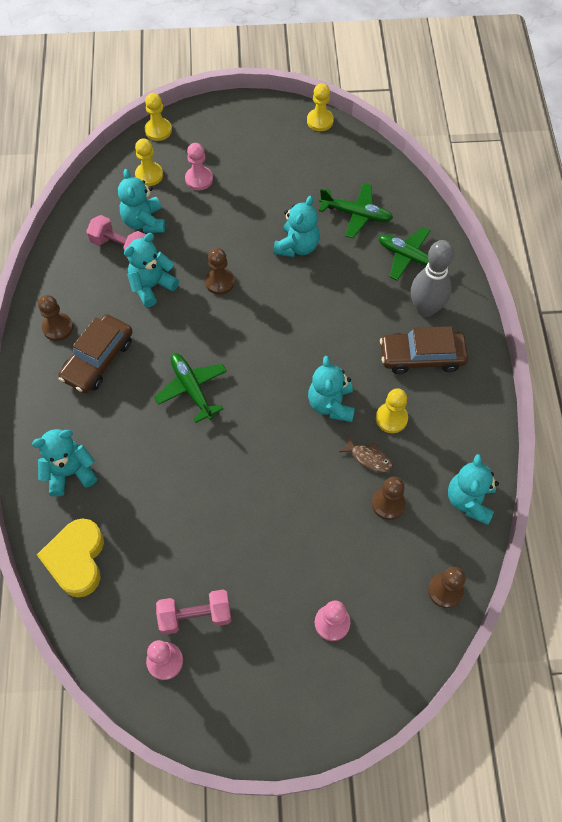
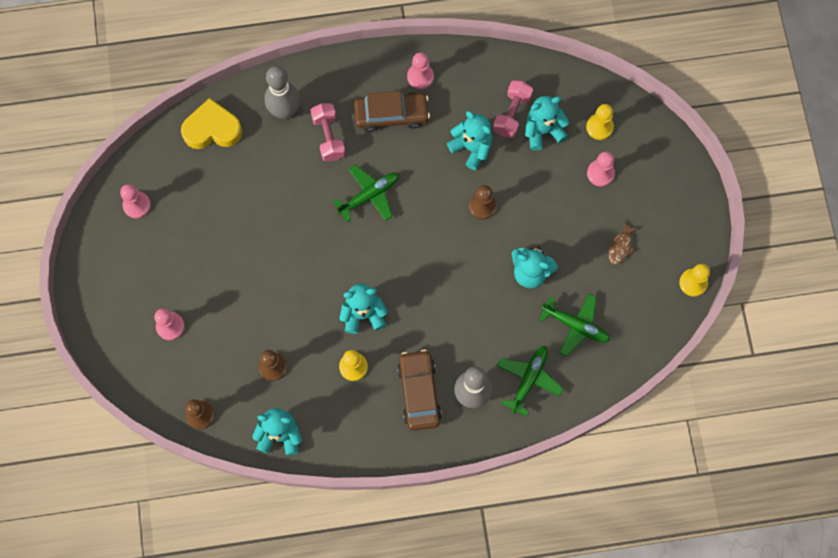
camera: 85 degrees right, 10 degrees up
turquoise teddy bear [32,429,97,496] -> grey bowling pin [265,66,300,119]
brown pawn [38,295,73,341] -> pink pawn [407,52,434,89]
brown car [58,314,133,393] -> brown car turned 150 degrees clockwise [354,91,430,132]
yellow pawn [145,93,172,141] -> none
pink dumbbell [156,589,231,635] -> pink dumbbell moved to [310,103,345,161]
green plane [319,183,393,238] -> green plane turned 75 degrees counterclockwise [539,294,610,357]
brown fish [339,436,393,472] -> brown fish moved to [608,222,639,265]

